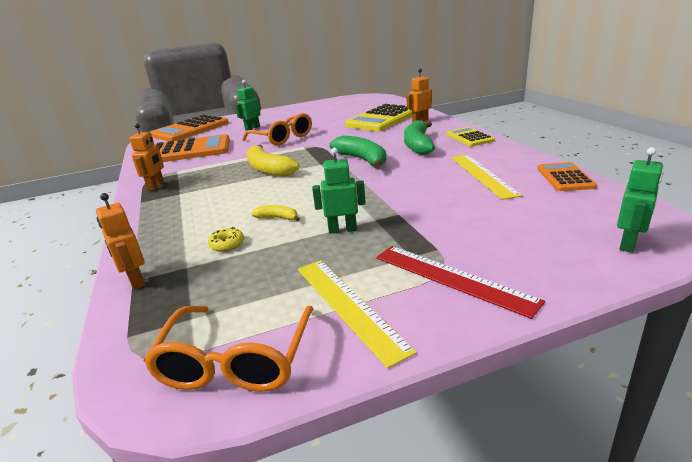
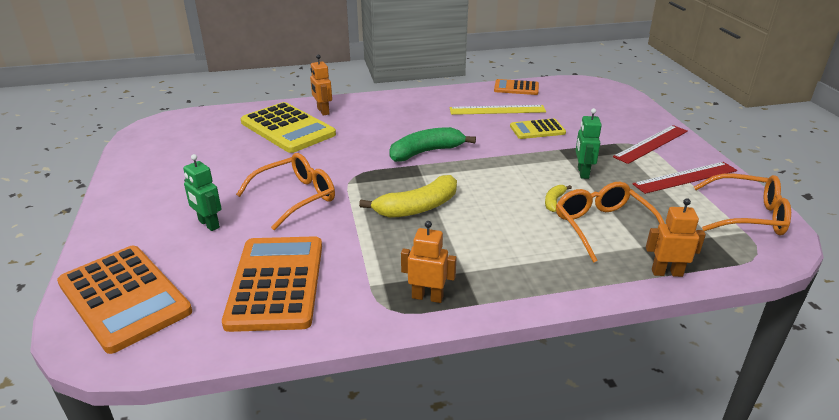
camera: 85 degrees left, 5 degrees up
orange robot [96,193,145,290] -> orange robot turned 150 degrees counterclockwise [646,198,706,277]
yellow donut [208,227,244,252] -> orange glasses [556,182,665,263]
yellow ruler [298,260,417,368] -> red ruler [633,162,737,194]
green banana [404,120,435,155] -> none
yellow calculator [446,127,495,147] -> yellow calculator moved to [510,118,566,139]
green robot [617,147,663,253] -> none

